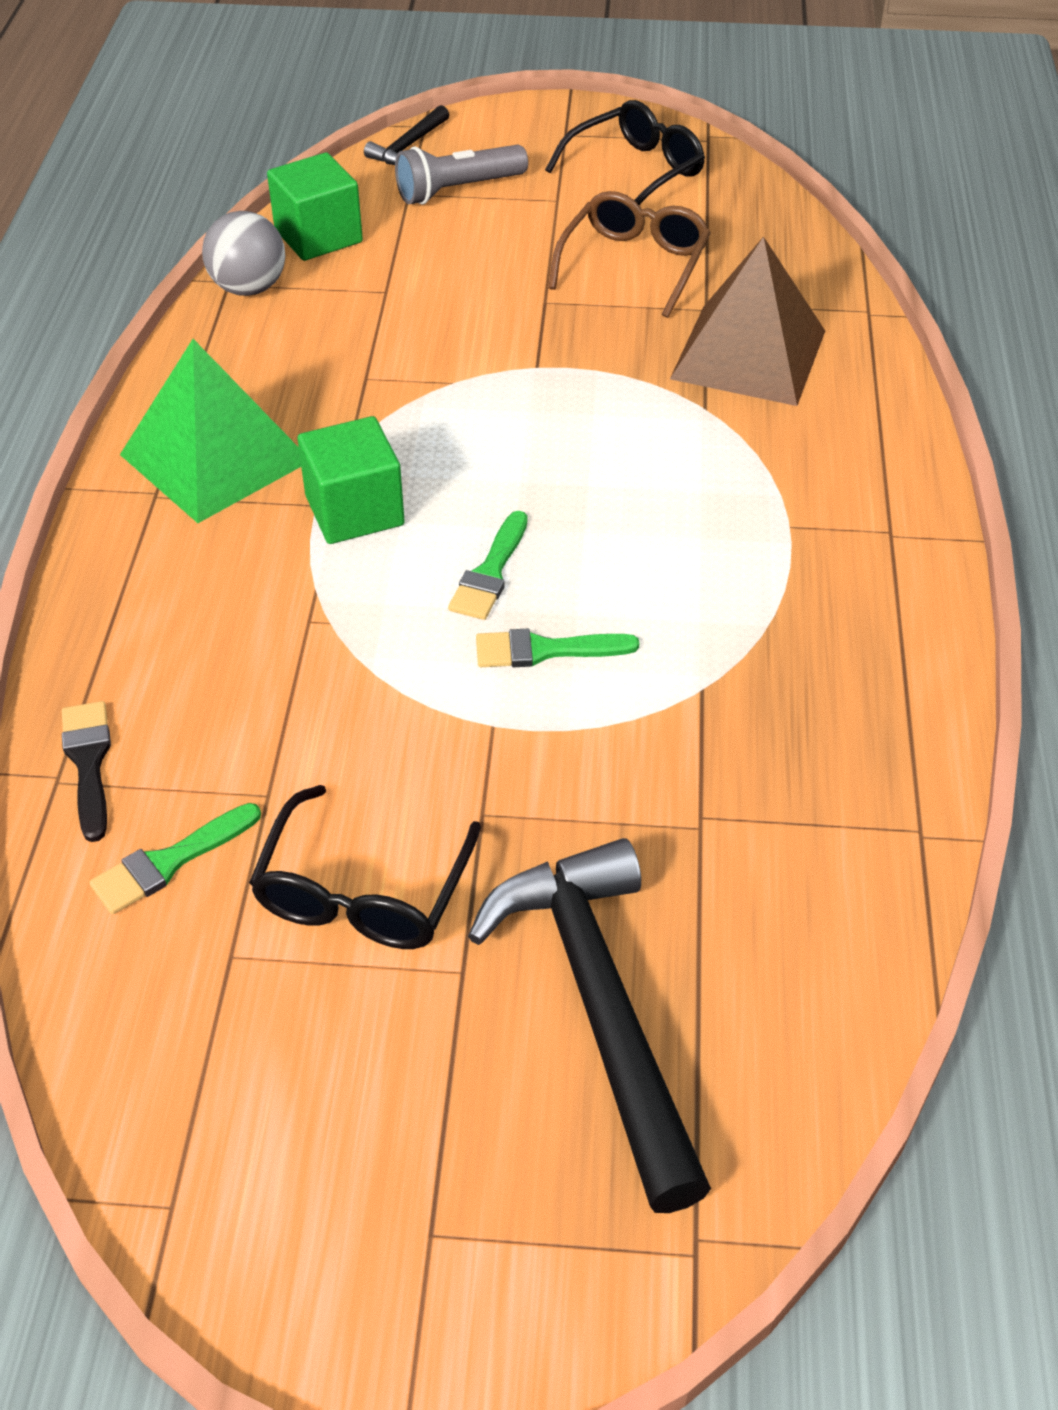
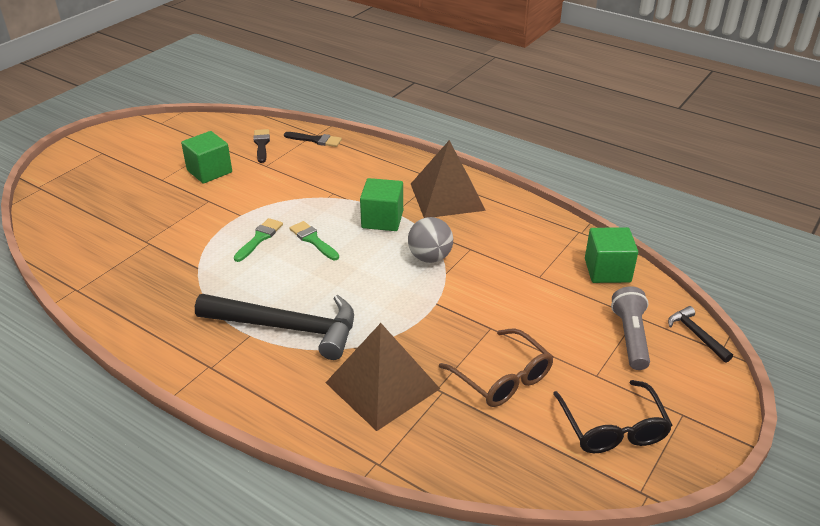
camera: 120 degrees right, 10 degrees down
green brush [89,803,261,914] -> black brush [253,129,270,163]
green pyramid [120,339,301,523] -> brown pyramid [411,140,486,218]
grey ball [202,211,285,296] -> grey ball moved to [408,217,453,263]
black glasses [249,785,481,949] -> green cube [181,131,232,184]
black hammer [468,838,711,1213] -> black hammer moved to [195,294,354,360]

